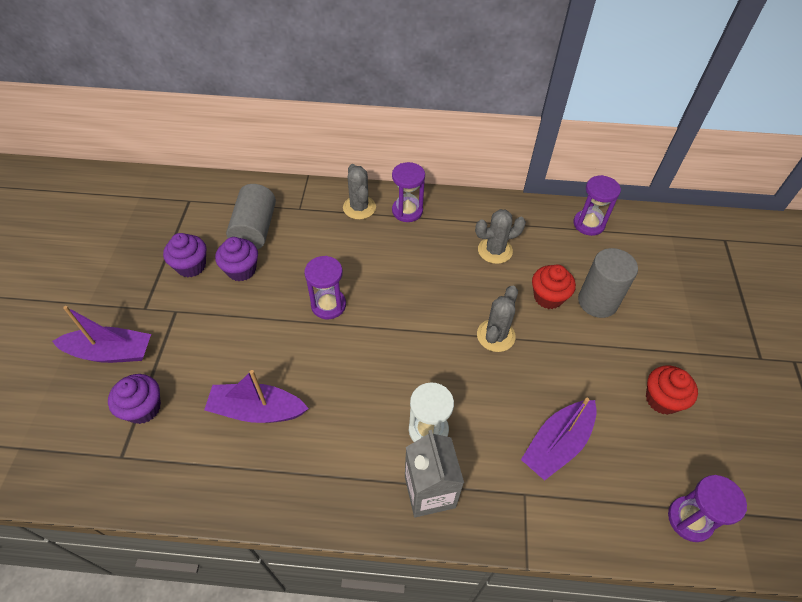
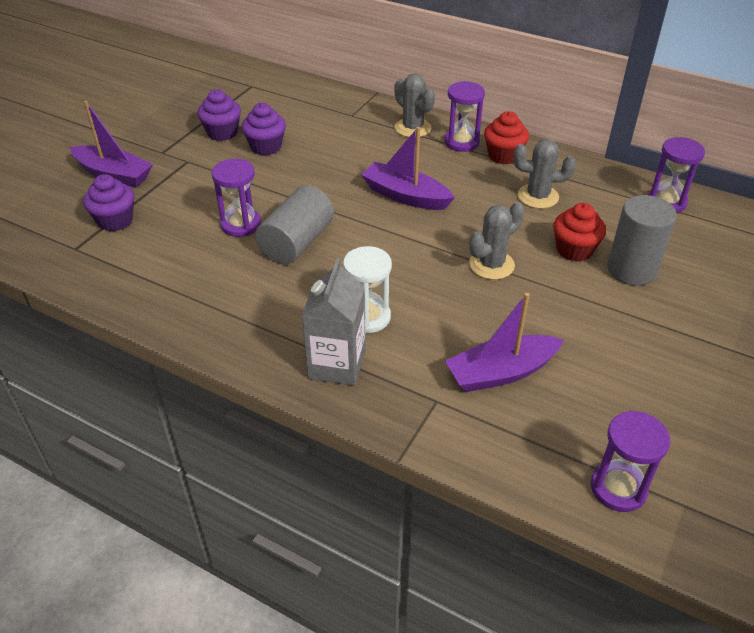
camera: 25 degrees right, 10 degrees down
purple boat [204,370,309,423] -> purple boat moved to [361,127,455,210]
grey cylinder [226,184,276,249] -> grey cylinder moved to [255,185,334,264]
purple hourglass [304,256,346,319] -> purple hourglass moved to [212,159,261,237]
grey cactus [343,164,376,220] -> grey cactus turned 45 degrees counterclockwise [394,73,435,138]
red cupcake [646,366,698,415] -> red cupcake moved to [484,111,529,164]

